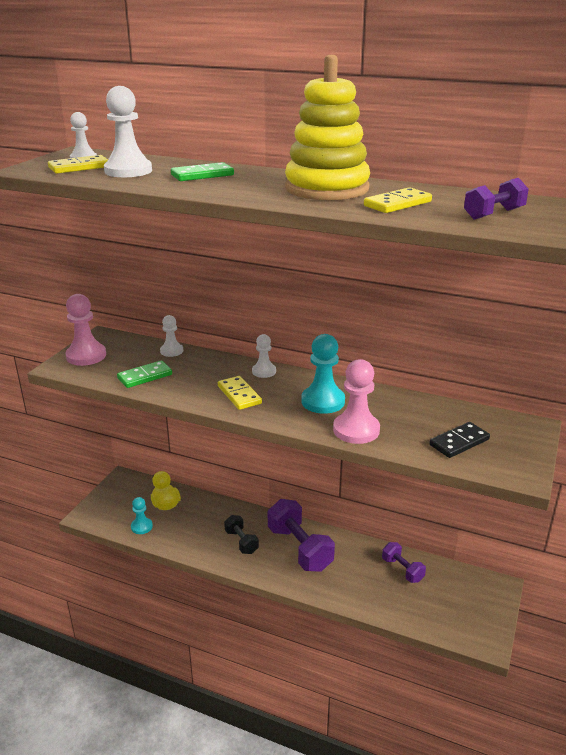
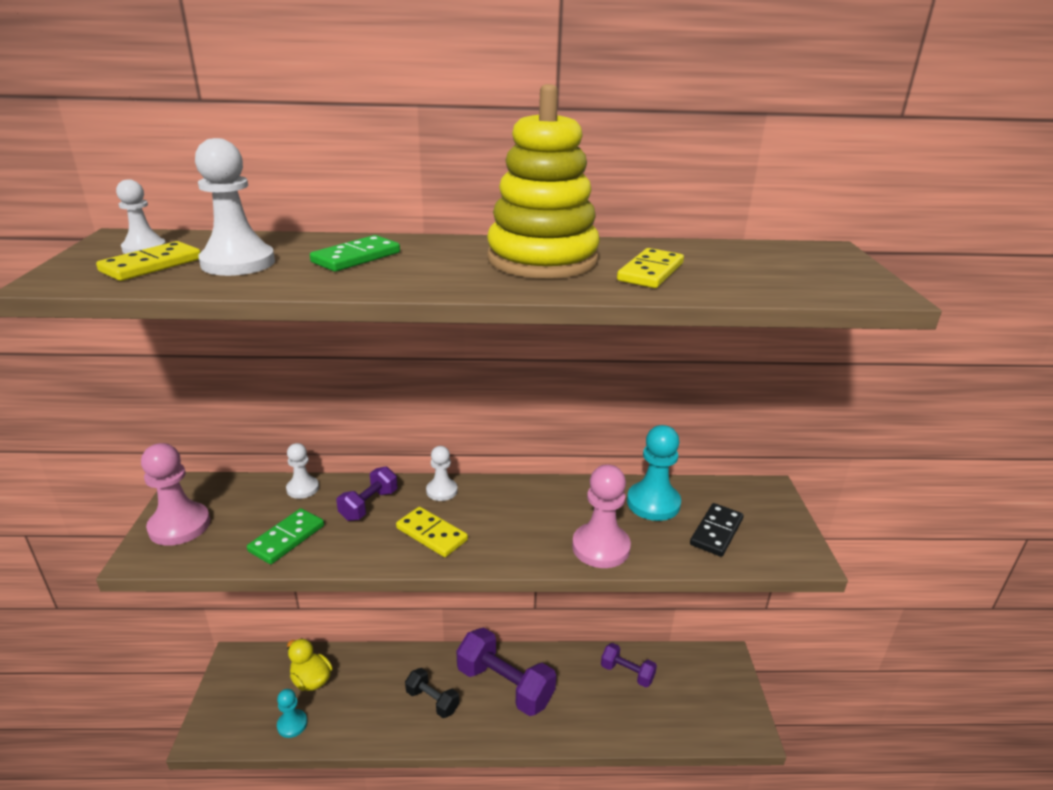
camera: 25 degrees left, 0 degrees up
turquoise pawn [301,334,345,414] -> turquoise pawn moved to [627,425,681,521]
purple dumbbell [464,178,529,220] -> purple dumbbell moved to [336,466,397,521]

